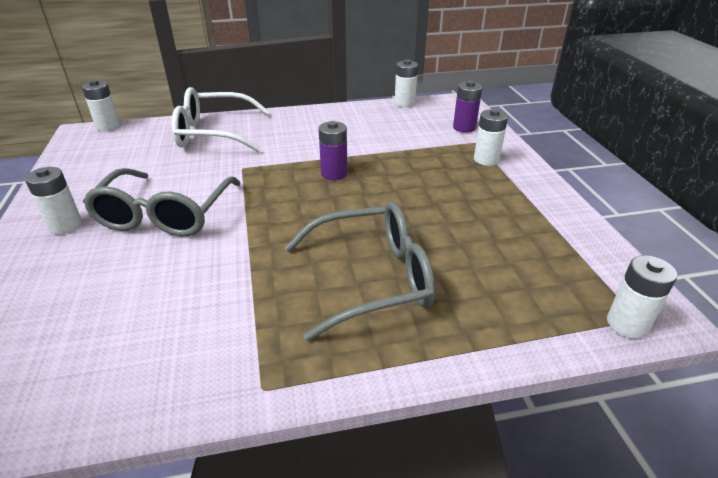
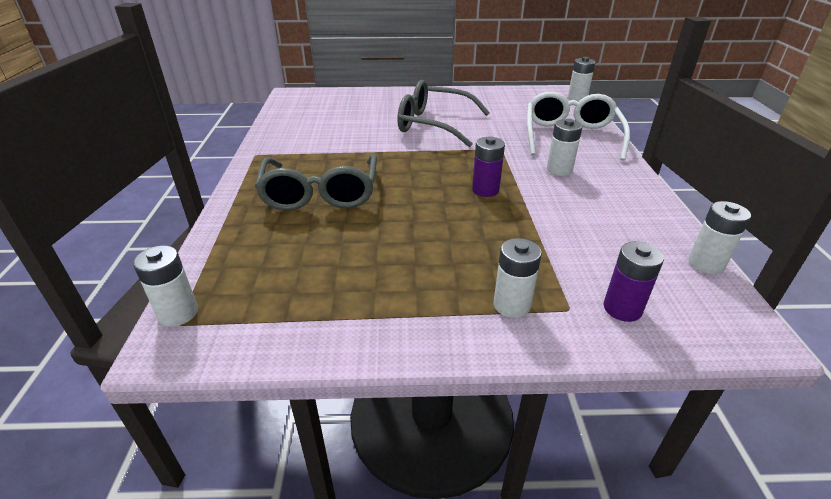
camera: 100 degrees right, 0 degrees up
white battery [25,167,82,234] -> white battery moved to [547,119,583,176]

